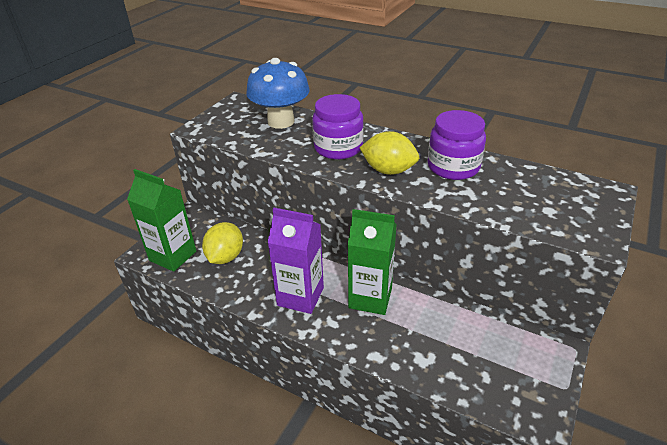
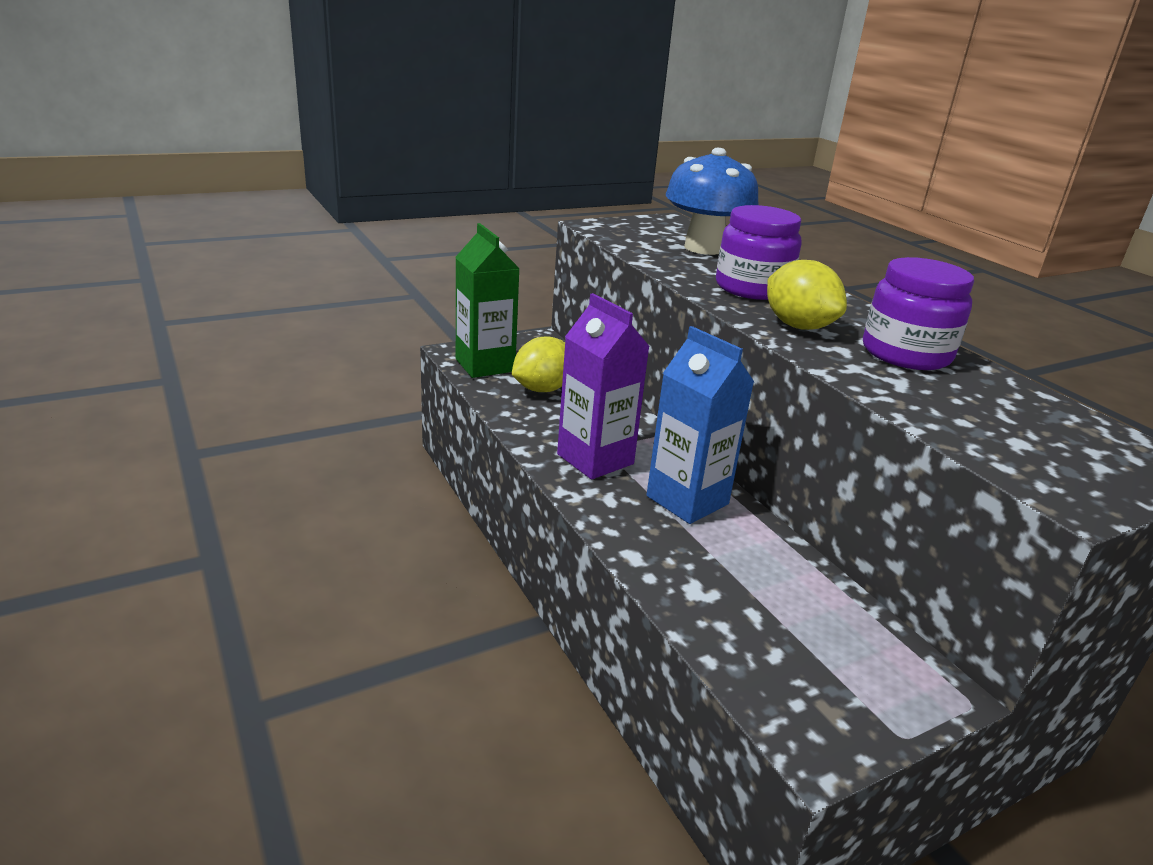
camera: 30 degrees right, 10 degrees down
green carton [348,209,396,315] -> blue carton [647,326,754,524]

